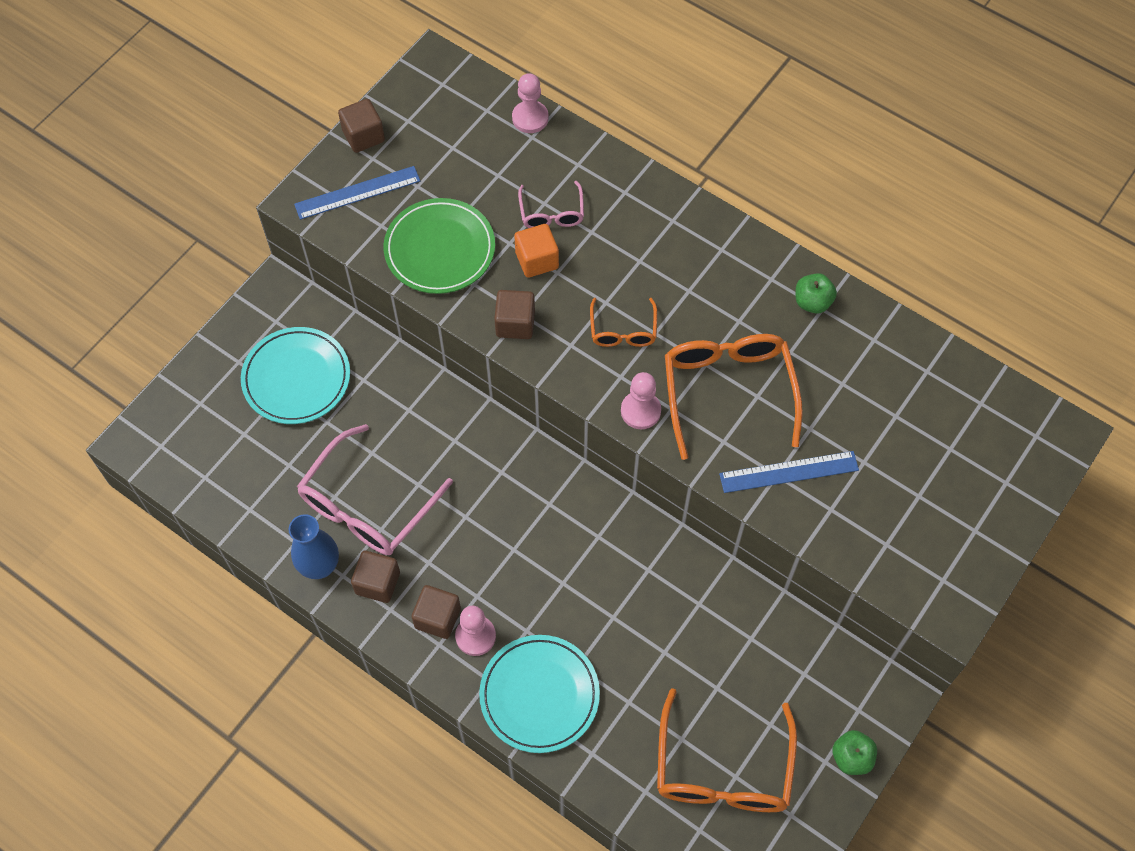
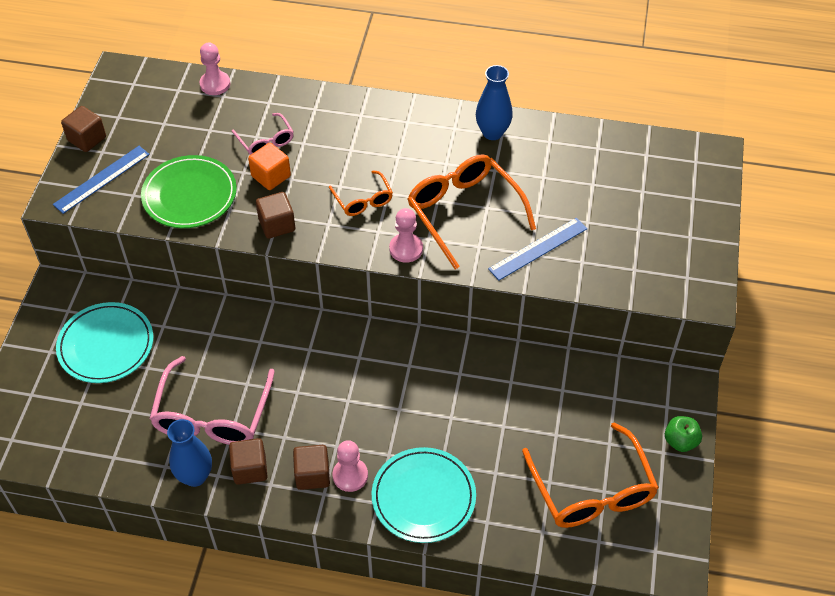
camera: 25 degrees left, 10 degrees down
green apple [795,273,837,314] -> blue vase [476,65,513,140]

